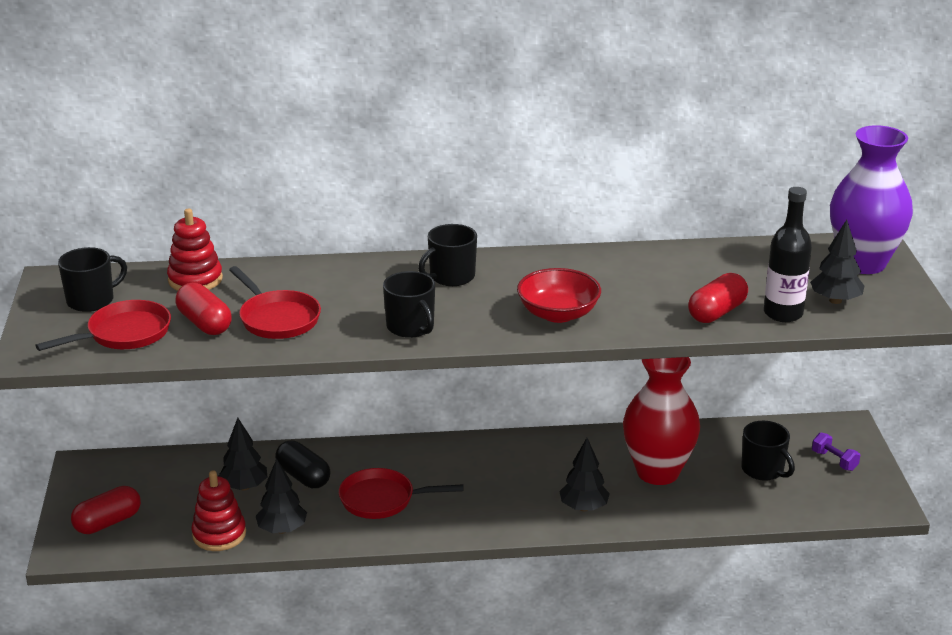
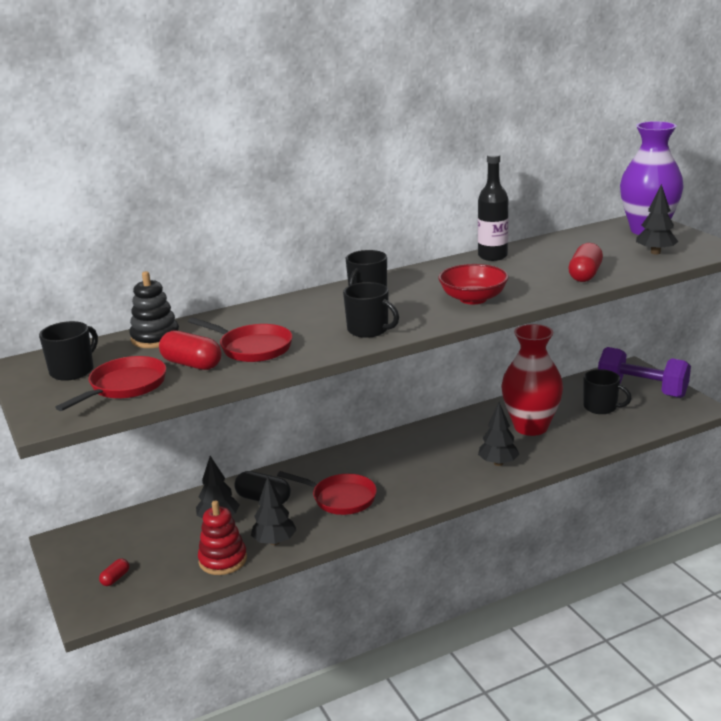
camera: 20 degrees left, 5 degrees down
red capsule [71,486,141,534] -> red capsule [99,558,129,586], size x0.53
red stacking toy [167,209,223,291] -> black stacking toy [129,271,179,348]
red pan [339,468,463,519] -> red pan turned 135 degrees counterclockwise [277,471,377,515]
black bottle [764,187,812,322] -> black bottle moved to [478,153,508,261]
purple dumbbell [812,433,860,471] -> purple dumbbell [598,347,691,398], size x2.36

